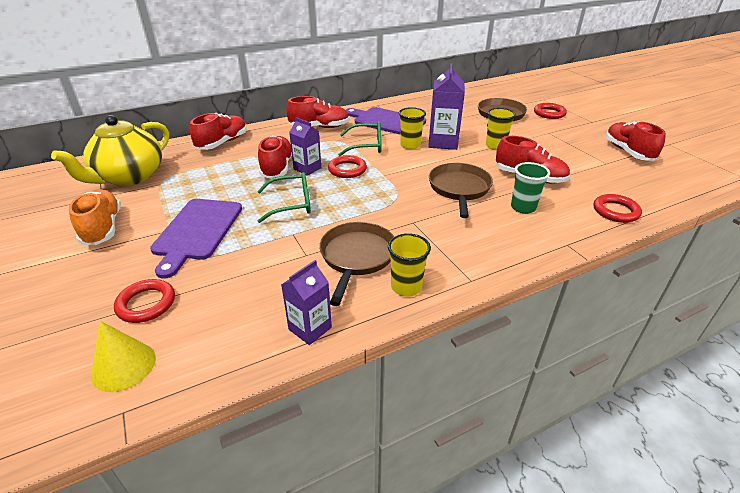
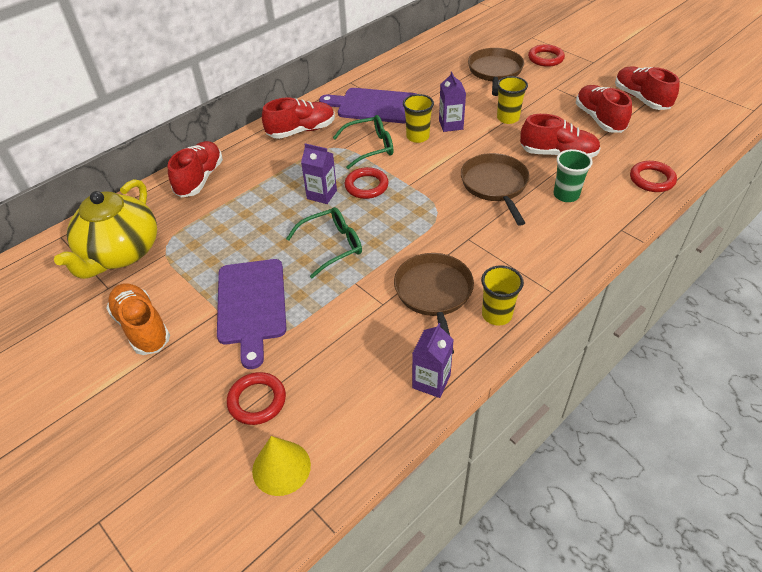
camera: 15 degrees left, 10 degrees up
red shoe [258,136,292,179] -> red shoe moved to [576,85,632,133]
purple carton [428,63,465,150] -> purple carton [439,71,466,132], size x0.64

